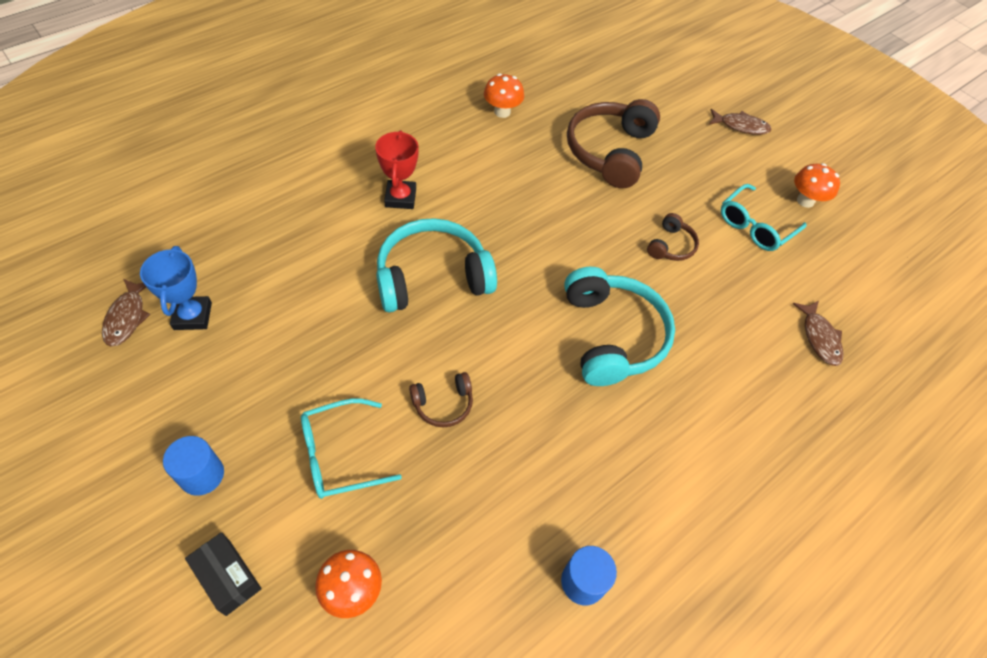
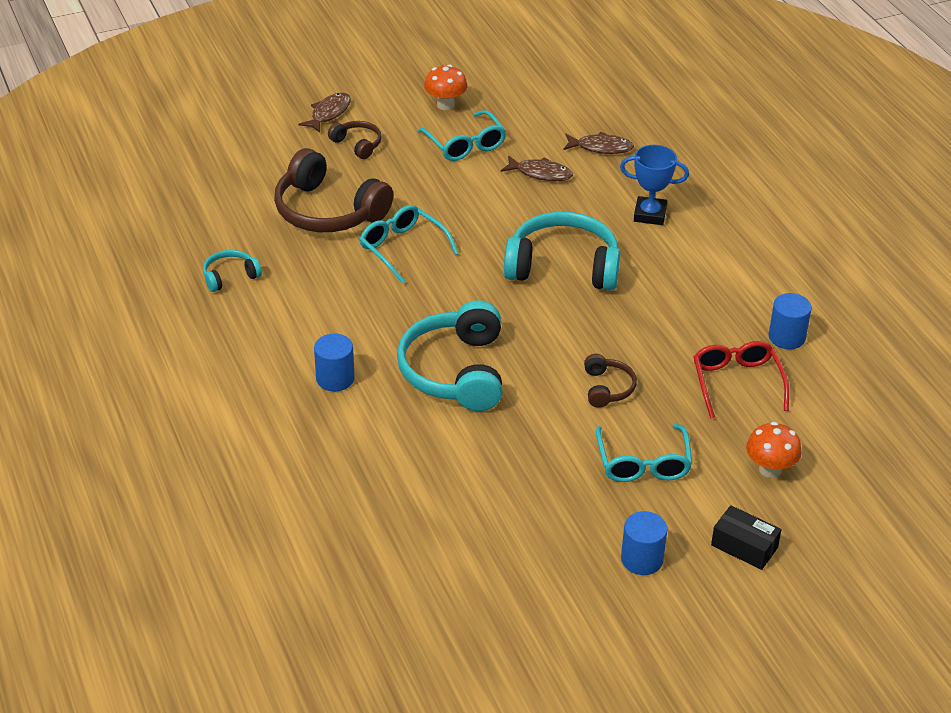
camera: 70 degrees left, 15 degrees down
brown fish [102,279,151,347] -> brown fish moved to [501,155,573,181]
blue trophy [140,246,212,330] -> blue trophy moved to [620,145,689,225]
black box [185,532,262,616] -> black box turned 60 degrees clockwise [711,505,782,570]
red trophy [375,130,418,209] -> blue cylinder [314,334,355,391]
orange mushroom [484,74,524,118] -> turquoise headphones [203,250,262,292]
brown headphones [647,213,699,261] -> brown headphones moved to [328,121,382,159]
none -> turquoise glasses [360,205,459,284]
none -> red glasses [693,341,789,418]

